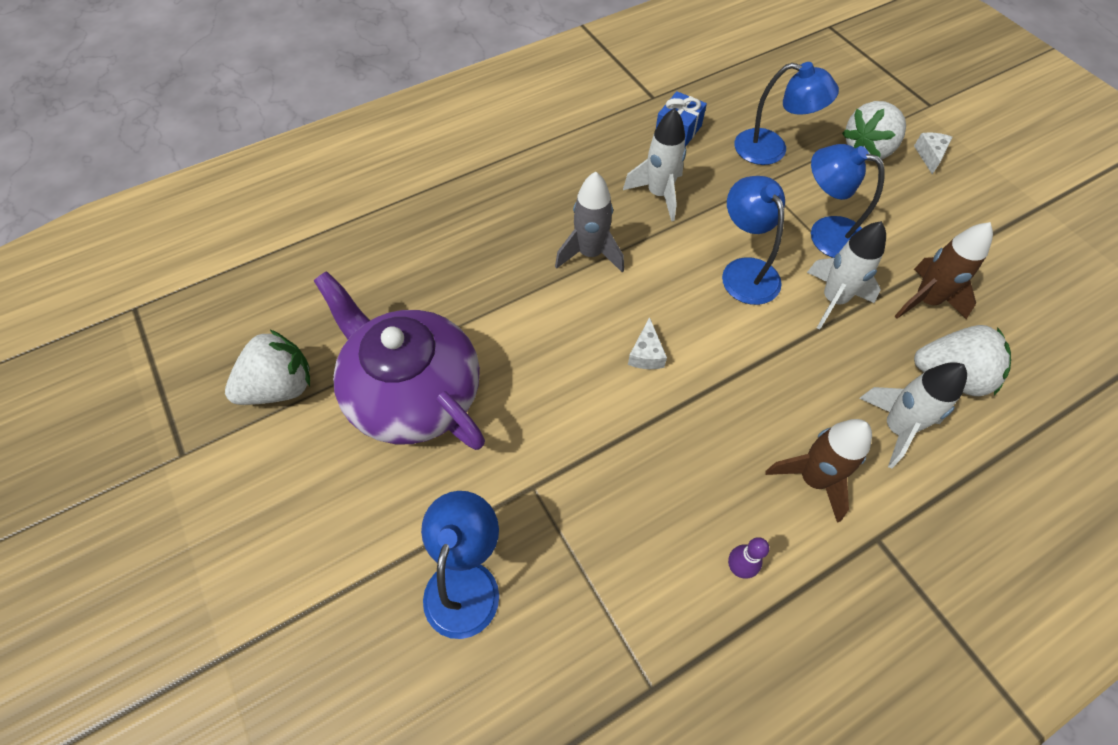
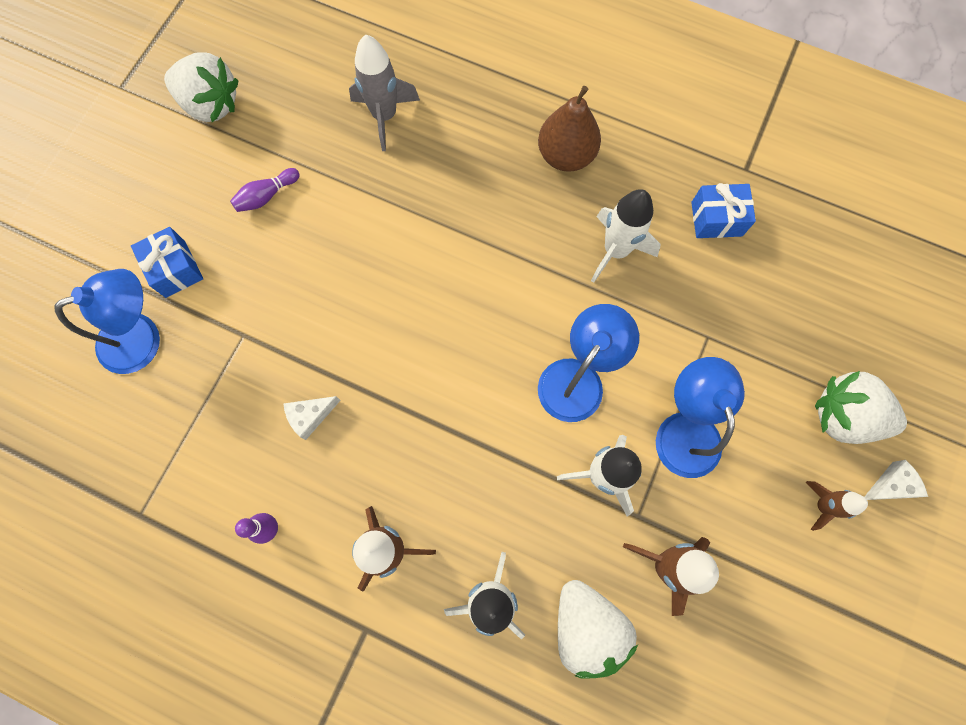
camera: 55 degrees right, 15 degrees up
purple teapot [314,272,485,450] -> purple bowling pin [230,168,300,212]
grey rocket [555,171,624,273] -> grey rocket moved to [349,35,420,151]
white cheese [628,317,667,369] -> white cheese moved to [284,396,341,440]
blue lamp [734,62,839,165] -> none
none -> blue gift [131,227,203,298]
none -> brown pear [538,86,601,172]
none -> brown rocket [805,481,868,531]

